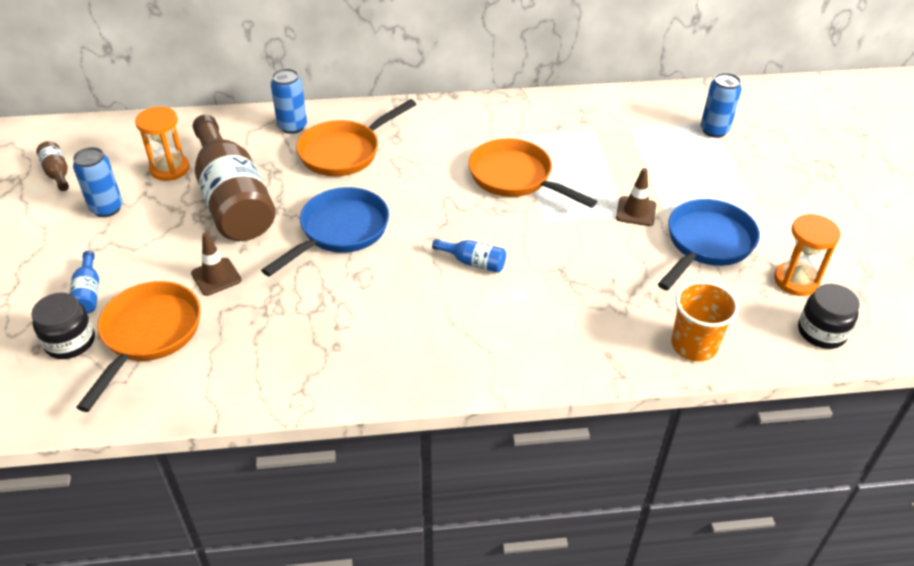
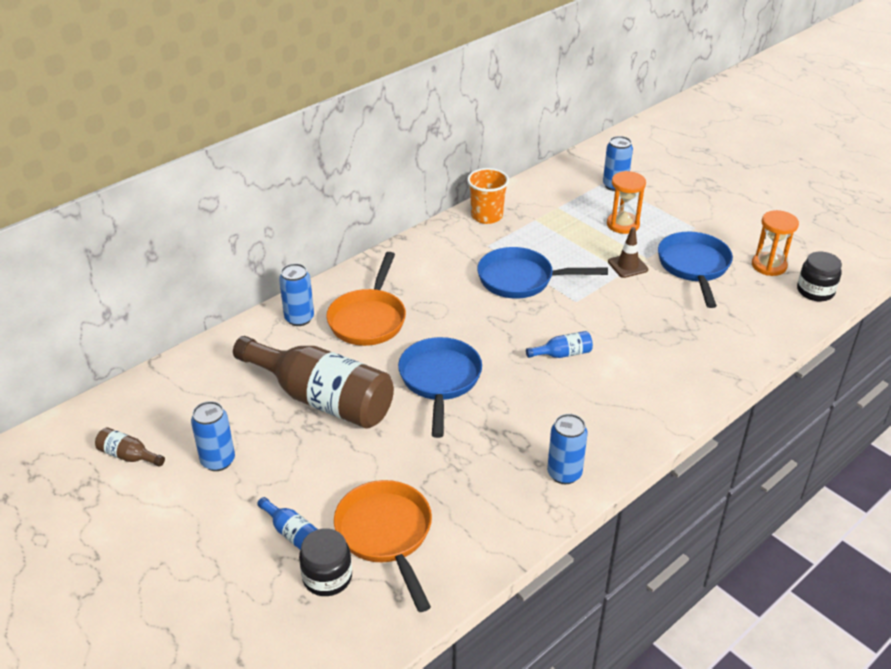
camera: 35 degrees left, 5 degrees down
orange hourglass [135,106,190,181] -> orange hourglass moved to [607,171,646,234]
brown traffic cone [191,232,241,296] -> none
orange pan [469,138,597,208] -> blue pan [477,247,608,299]
orange cup [671,281,739,362] -> orange cup moved to [467,168,509,224]
none -> blue can [547,414,588,484]

